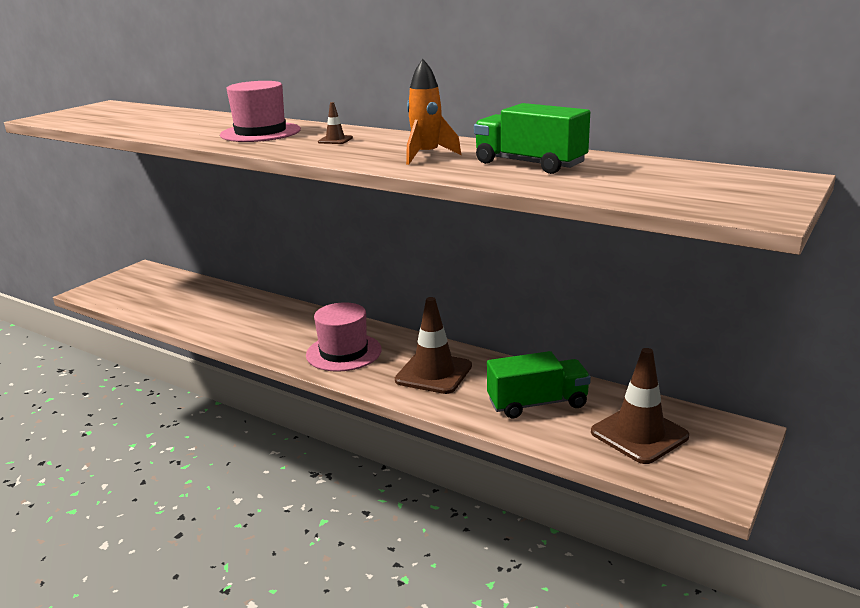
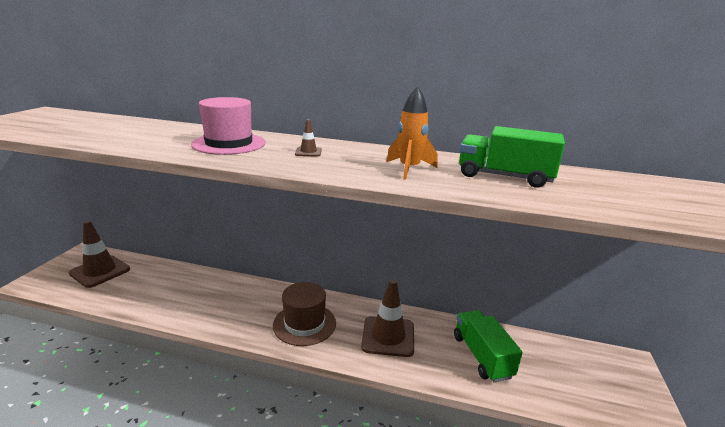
camera: 20 degrees left, 0 degrees up
pink hat [306,302,382,372] -> brown hat [273,282,336,346]
green truck [487,351,591,418] -> green truck turned 75 degrees counterclockwise [454,310,523,382]
brown traffic cone [591,348,689,464] -> brown traffic cone moved to [69,221,130,288]

